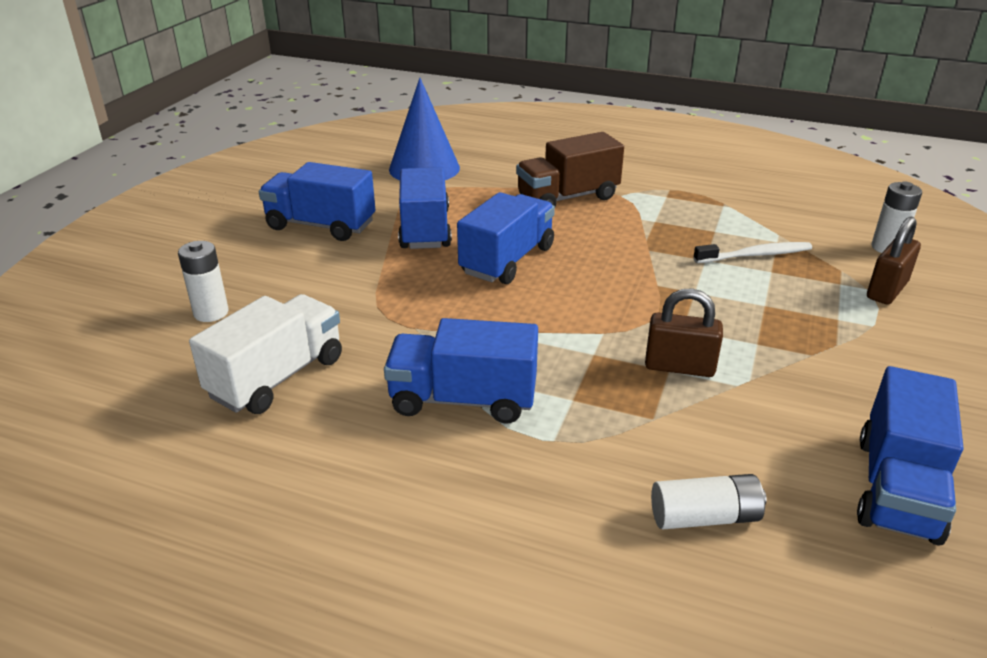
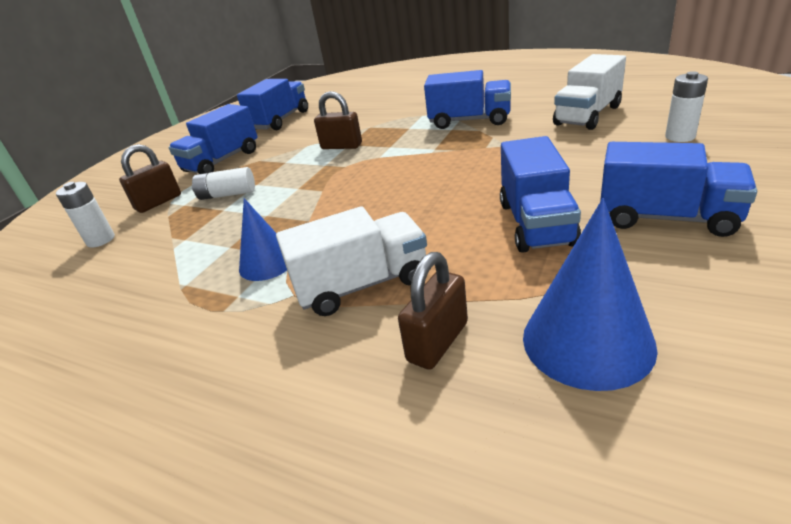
camera: 170 degrees left, 0 degrees up
blue truck [457,192,555,284] -> blue truck moved to [169,104,258,174]
brown truck [516,132,624,207] -> white truck [276,206,427,316]
white battery [651,474,767,529] -> white battery moved to [192,167,255,200]
white toothbrush [693,242,812,263] -> none
none -> blue cone [239,198,287,281]
none -> brown padlock [398,252,468,370]

